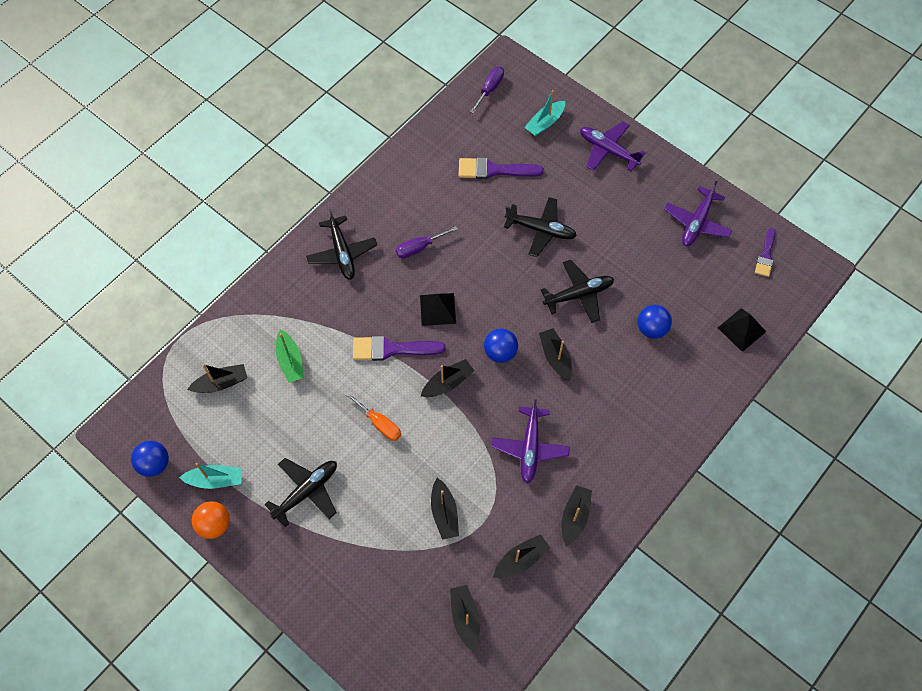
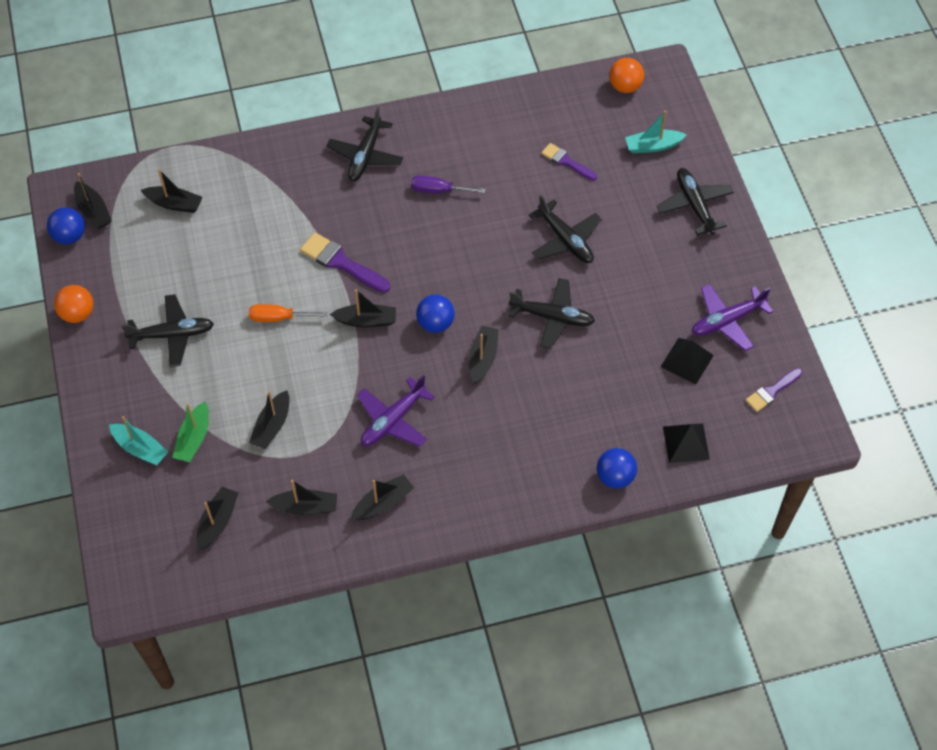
camera: 35 degrees right, 5 degrees down
turquoise boat [179,463,242,489] -> turquoise boat moved to [109,416,168,465]
green boat [276,329,304,383] -> green boat moved to [173,401,209,462]
orange screwdriver [345,391,401,441] -> orange screwdriver turned 105 degrees clockwise [249,304,328,322]
black pyramid [420,293,456,326] -> black pyramid moved to [661,338,714,385]
purple brush [459,157,544,179] -> purple brush [541,143,597,181], size x0.64
purple screwdriver [470,67,504,114] -> orange ball [609,58,644,93]
purple plane [580,121,646,171] -> black plane [657,168,734,235]
blue ball [637,305,672,339] -> blue ball moved to [597,448,637,489]
none -> black boat [74,173,112,229]

